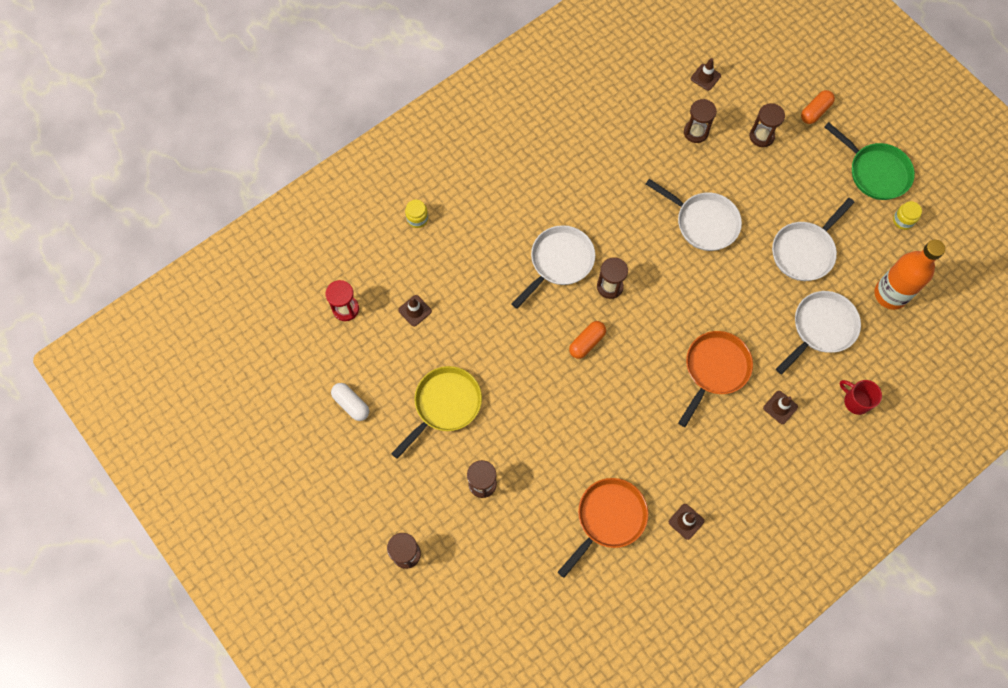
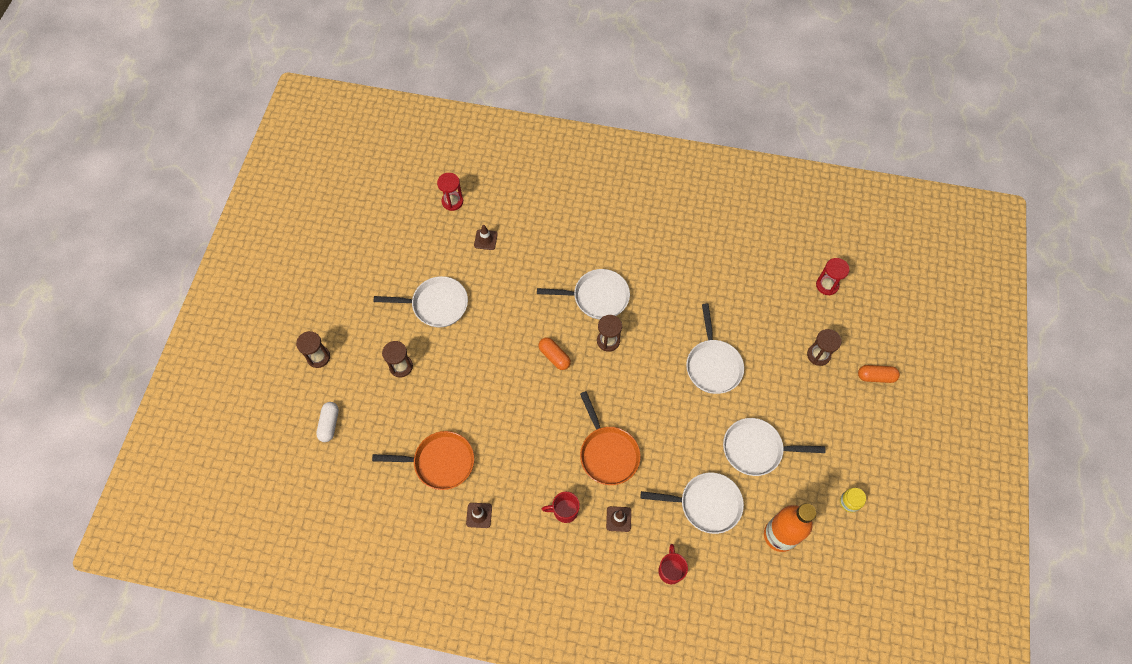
camera: 50 degrees right, 5 degrees down
white capsule [331,383,369,421] -> white capsule moved to [316,402,339,442]
yellow pan [391,366,482,459] -> white pan [374,276,468,327]
yellow jar [405,200,428,228] -> none
orange capsule [569,321,606,359] -> orange capsule turned 45 degrees clockwise [538,338,571,370]
orange pan [678,331,753,427] -> orange pan turned 75 degrees clockwise [580,391,641,485]
brown hourglass [684,99,717,143] -> none
brown traffic cone [691,58,721,91] -> red hourglass [816,258,850,295]
green pan [824,122,915,200] -> none
none -> red mug [542,492,580,523]

